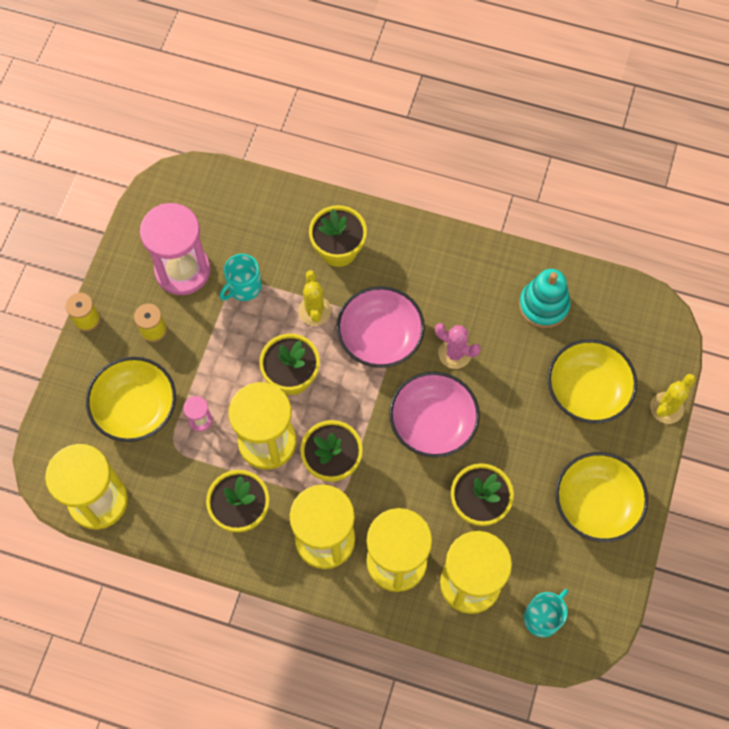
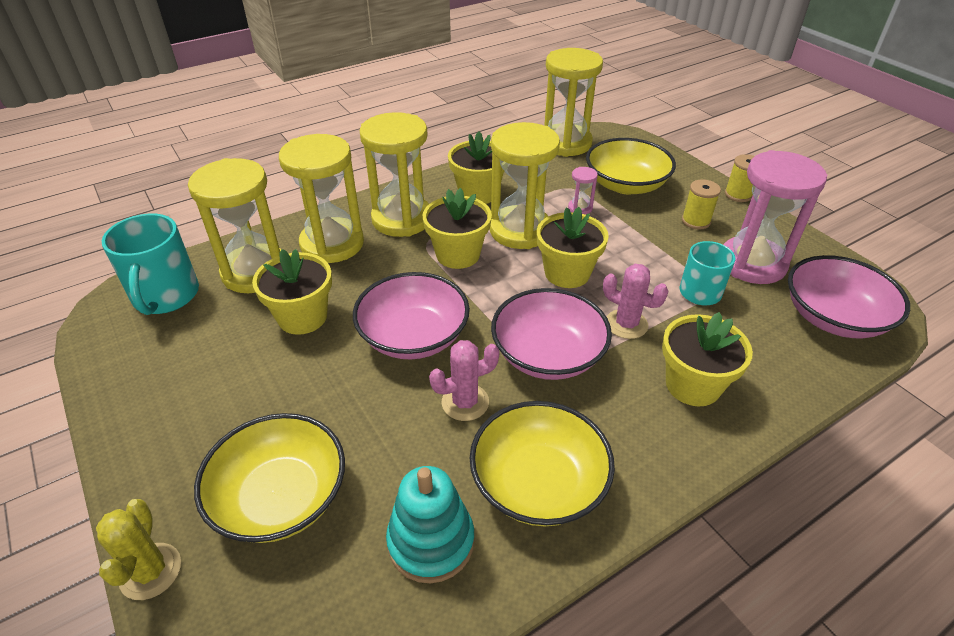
camera: 130 degrees right, 25 degrees down
yellow cactus [298,270,331,326] -> pink cactus [603,264,668,339]
turquoise mug [524,589,569,637] -> turquoise mug [102,214,199,315], size x1.54
yellow bowl [555,452,648,542] -> yellow bowl moved to [469,401,615,526]
none -> pink bowl [788,255,910,339]

